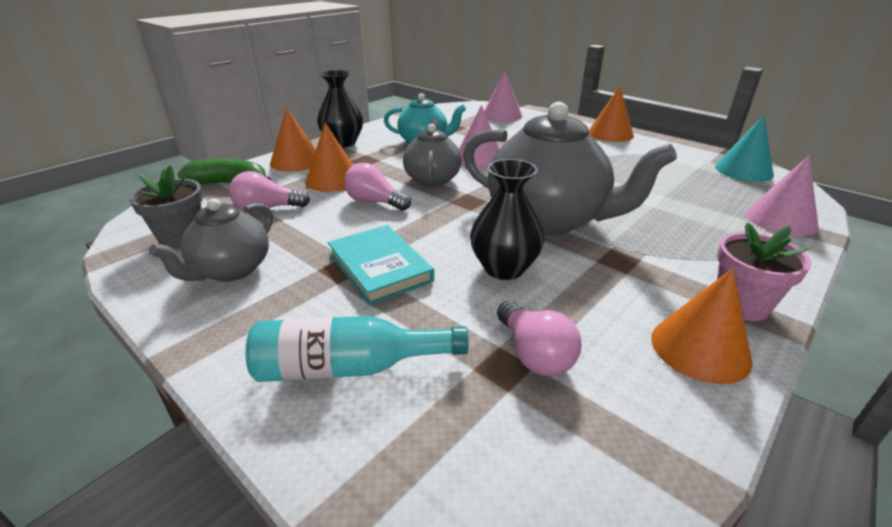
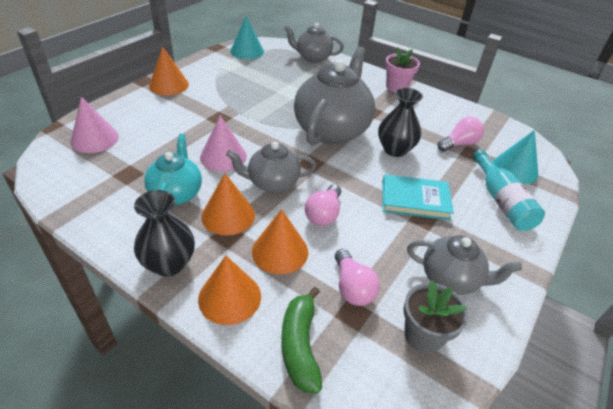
camera: 100 degrees left, 10 degrees up
turquoise book [328,225,434,305] -> turquoise book turned 45 degrees clockwise [382,174,454,220]
orange cone [651,268,753,384] -> orange cone moved to [201,173,255,236]
pink cone [745,156,819,236] -> grey teapot [284,23,344,63]
none -> turquoise cone [493,130,538,184]

